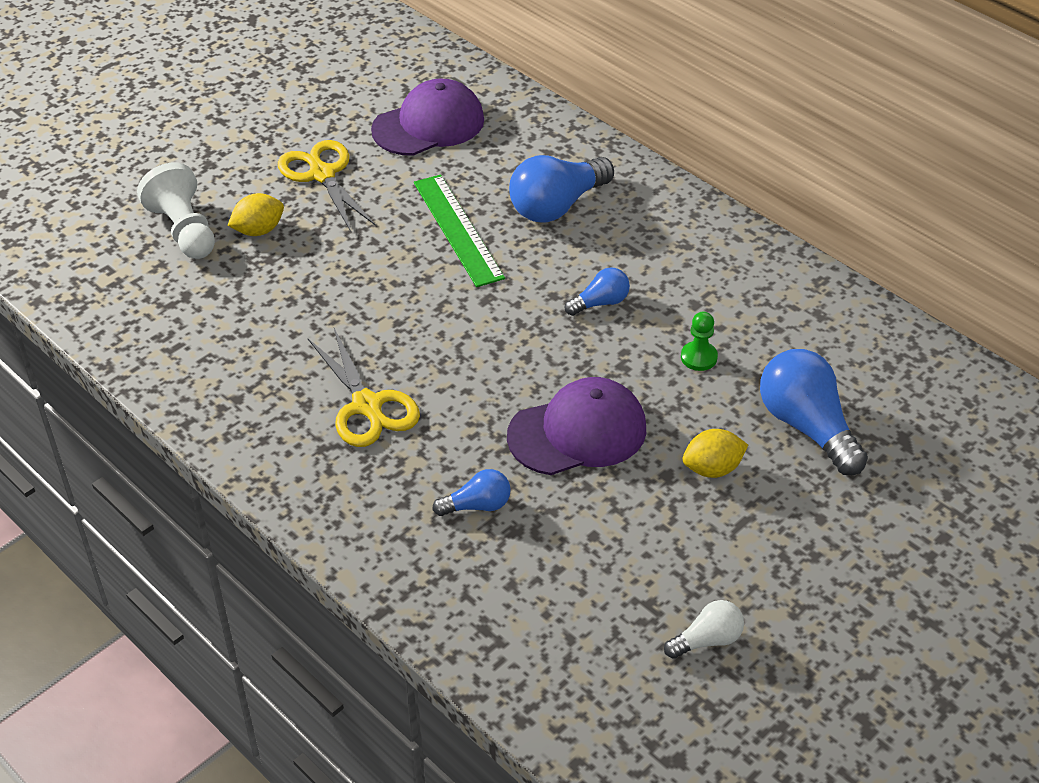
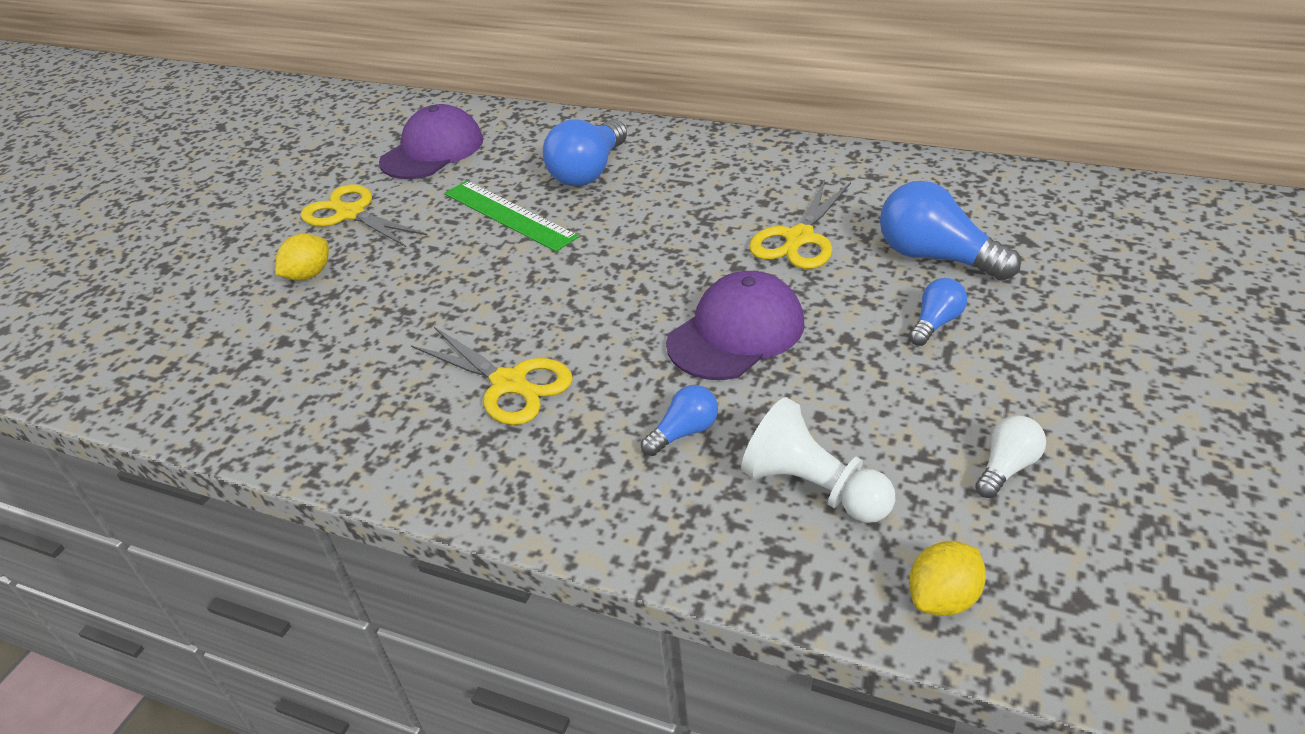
camera: 20 degrees left, 5 degrees down
white pawn [137,162,215,259] -> white pawn moved to [741,397,895,523]
blue light bulb [565,267,630,316] -> blue light bulb moved to [909,278,967,346]
green pawn [681,312,718,371] -> yellow scissors [749,180,851,269]
yellow lemon [682,429,748,478] -> yellow lemon moved to [909,541,986,616]

